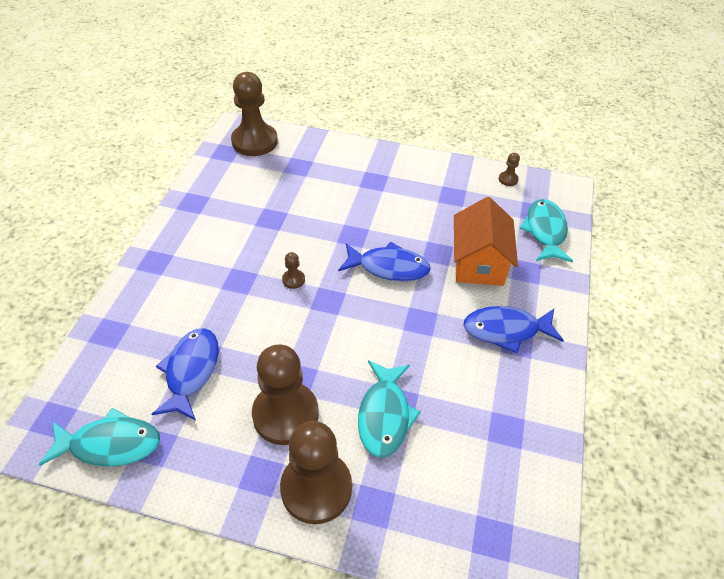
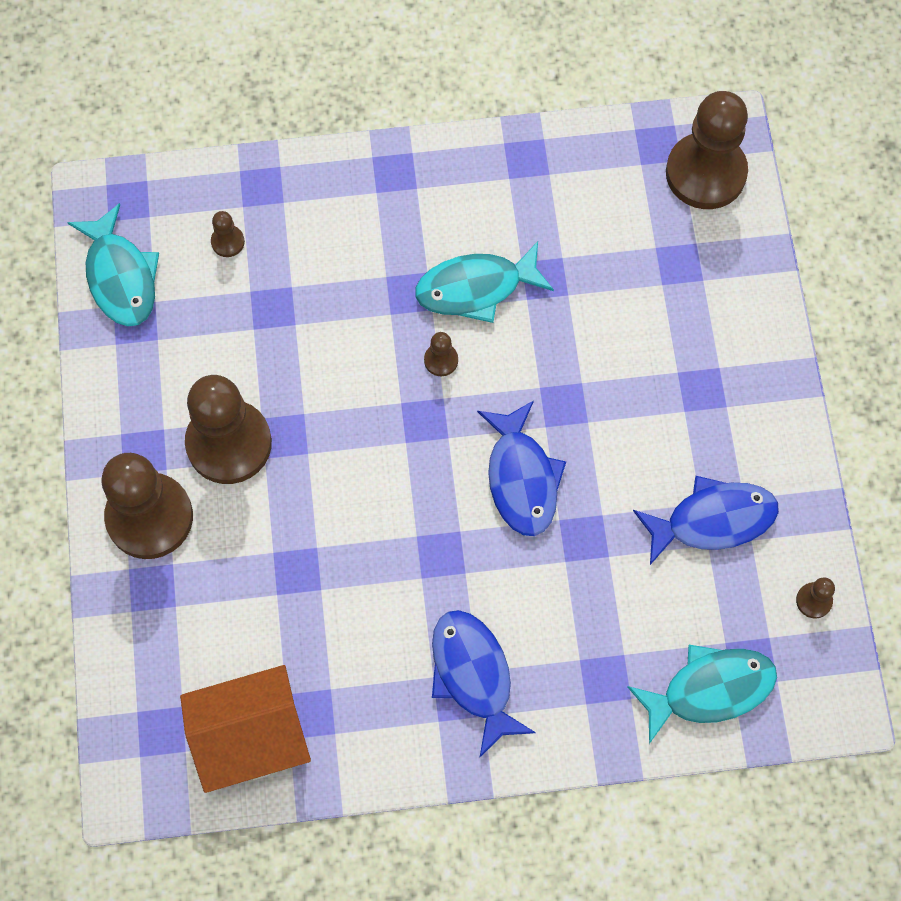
camera: 70 degrees right, 20 degrees up
blue fish [152,328,219,421] -> blue fish moved to [633,476,779,565]
turquoise fish [358,360,421,458] -> turquoise fish moved to [415,241,554,323]
orange house [454,197,518,286] -> orange house moved to [180,665,311,793]
none -> brown pawn [211,211,245,257]

